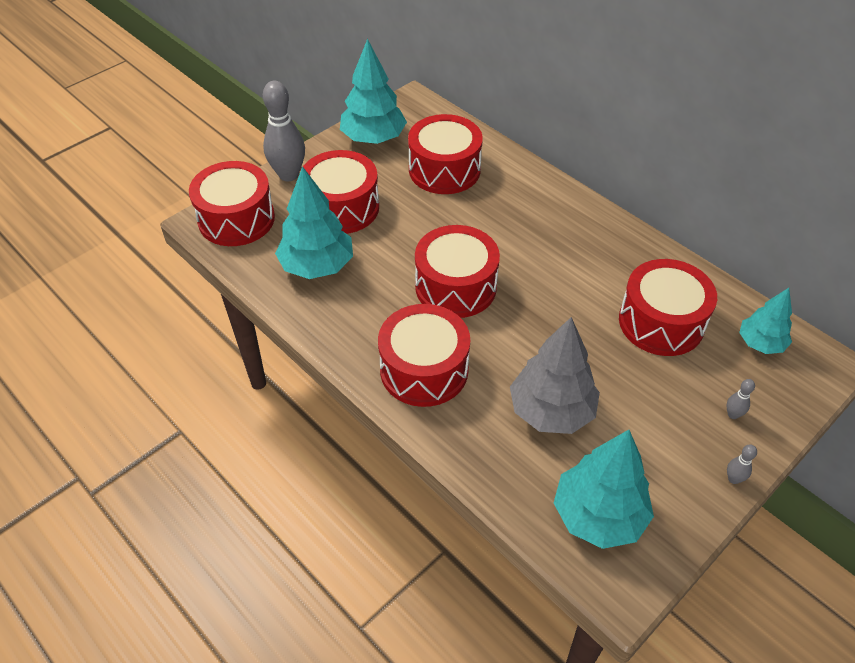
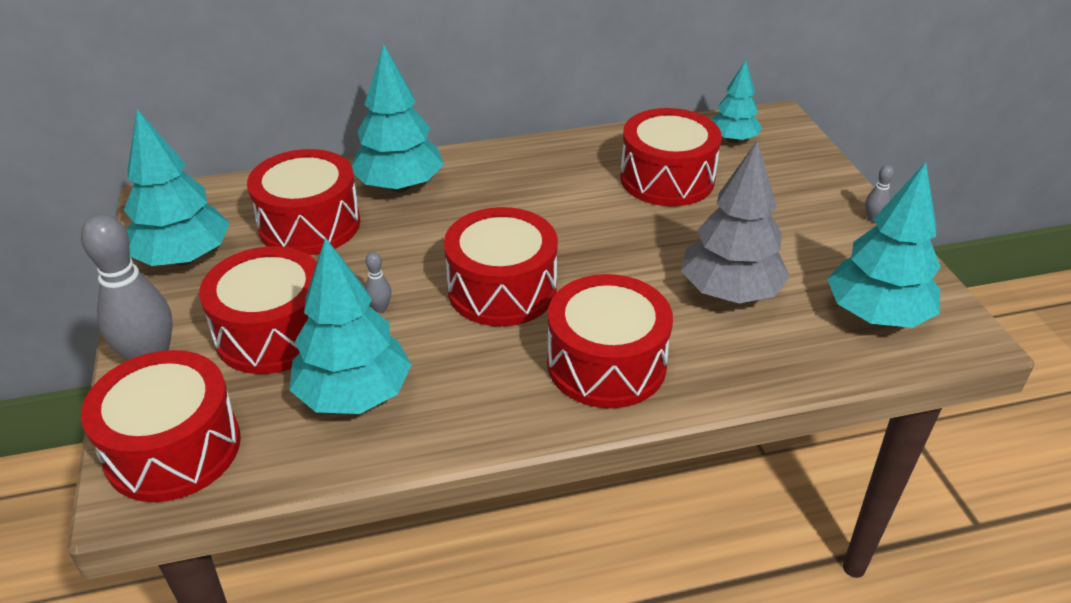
camera: 60 degrees left, 10 degrees down
grey bowling pin [726,379,755,419] -> grey bowling pin moved to [365,252,391,313]
none -> turquoise tree [351,44,444,192]

